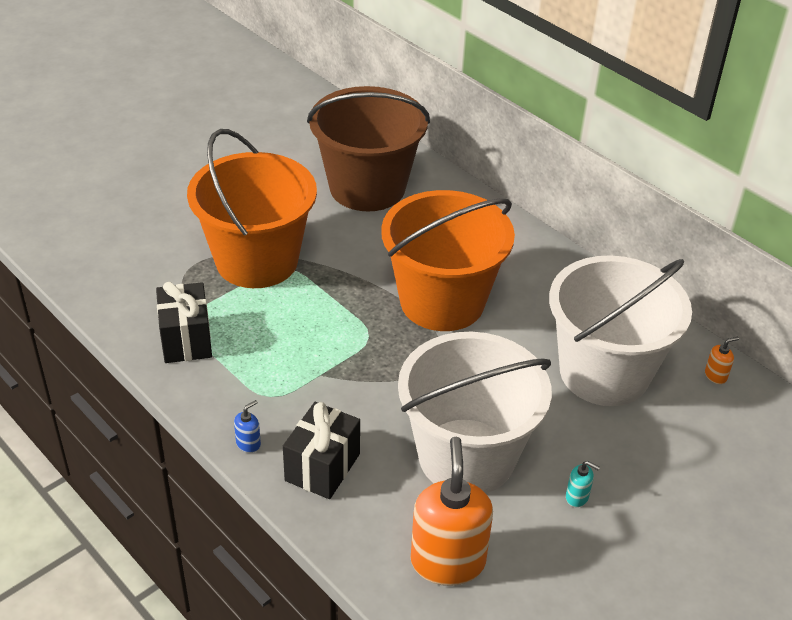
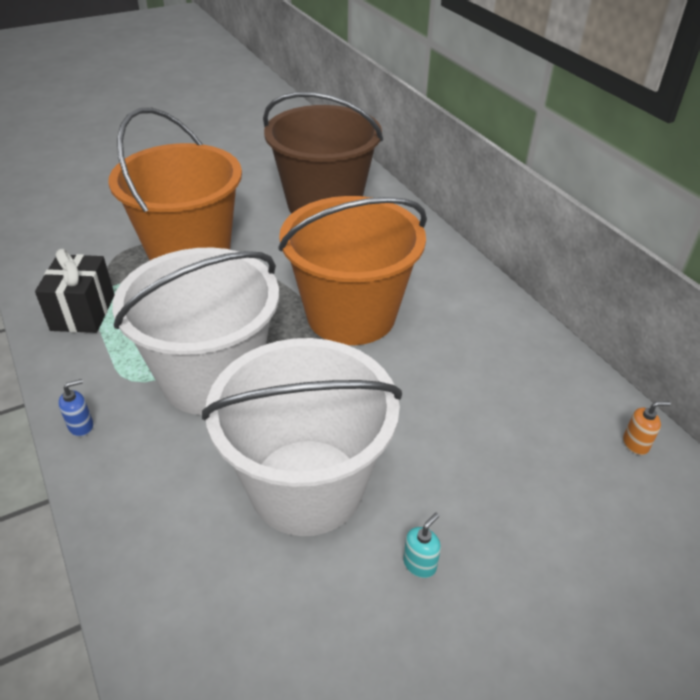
camera: 15 degrees right, 0 degrees up
black gift [283,402,360,499] -> none
orange soap dispenser [411,437,493,586] -> none
white bucket [549,255,692,406] -> white bucket moved to [112,248,279,415]
turquoise soap dispenser [566,461,600,507] -> turquoise soap dispenser turned 90 degrees counterclockwise [403,513,441,578]

